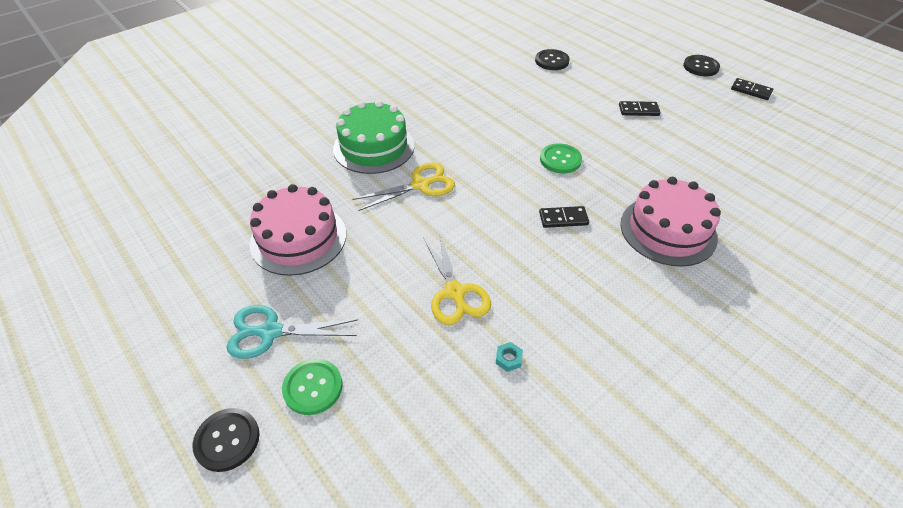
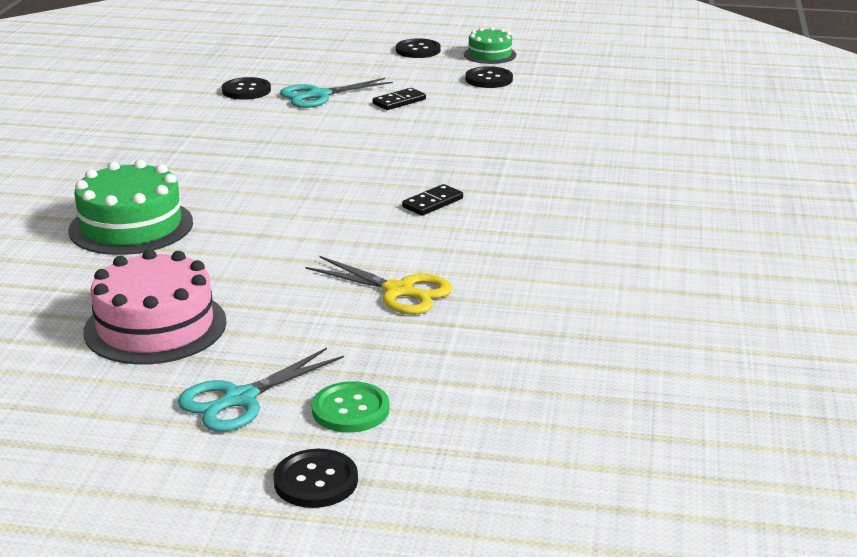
camera: 40 degrees left, 20 degrees down
yellow scissors [353,162,455,211] -> none
turquoise nut [495,342,523,372] -> none
green button [540,143,582,173] -> none
pink cake [620,177,721,267] -> none
black domino [731,78,773,100] -> green cake [464,27,516,64]
none -> turquoise scissors [280,78,393,108]
none -> black button [465,66,513,88]

